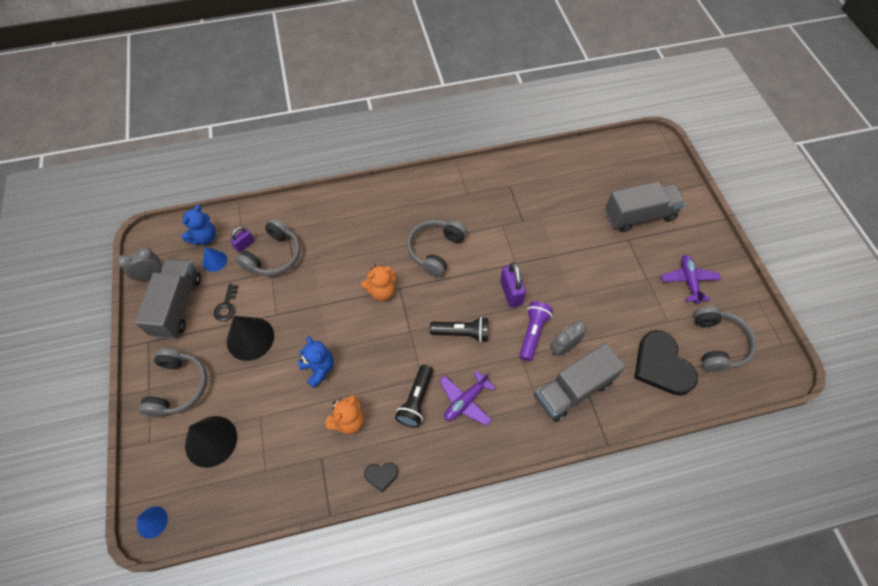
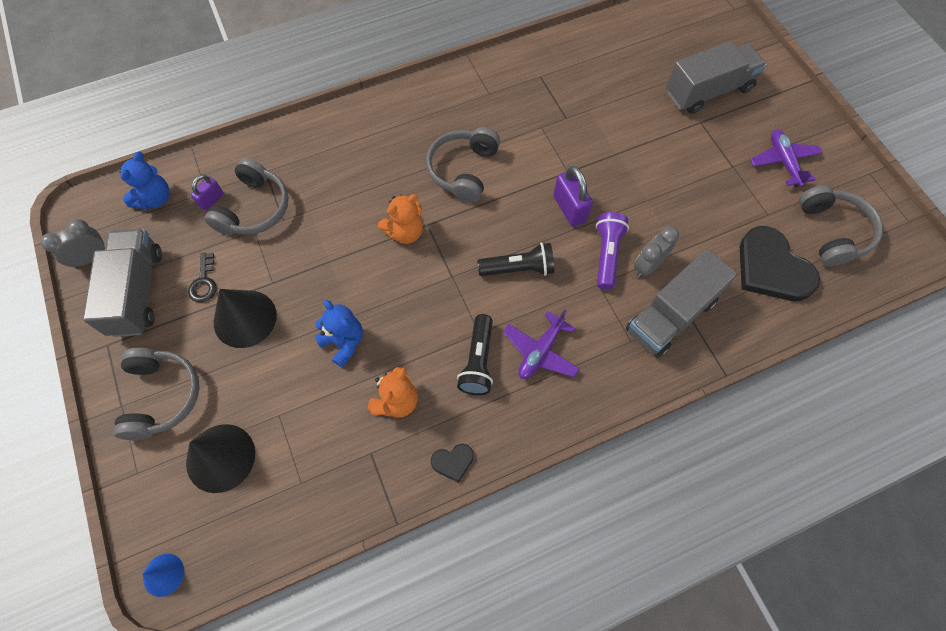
camera: 10 degrees left, 5 degrees up
blue cone [203,247,227,272] -> none

